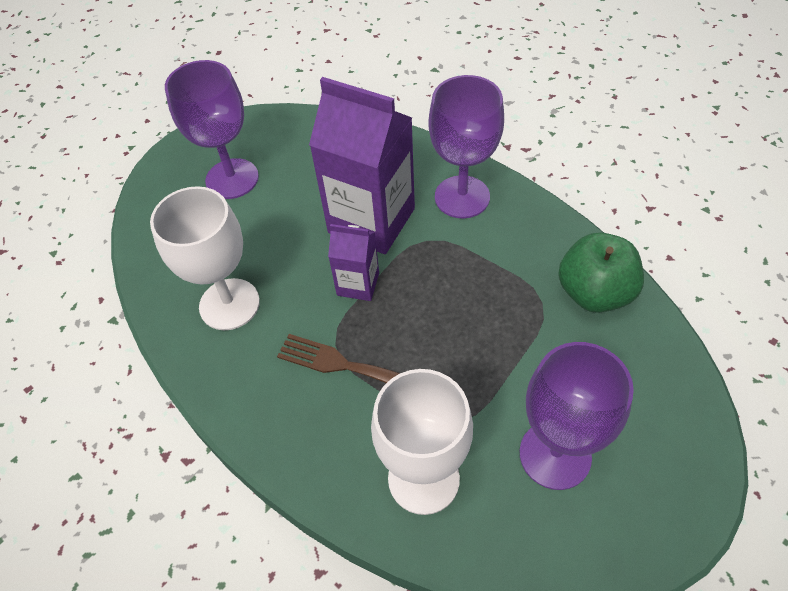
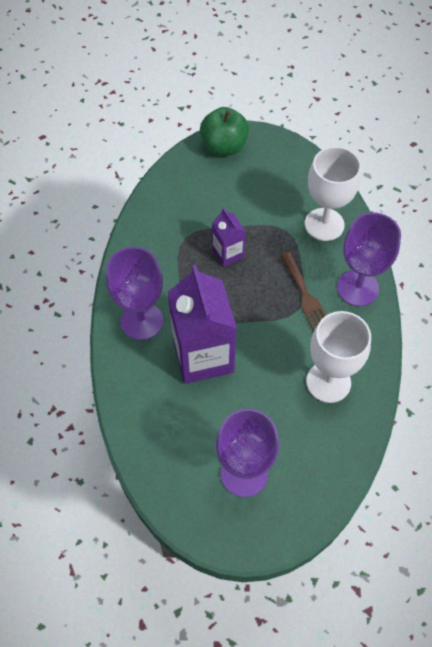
camera: 135 degrees left, 5 degrees up
purple carton [328,224,379,301] -> purple carton moved to [212,208,246,267]
purple goblet [520,342,634,490] -> purple goblet moved to [337,212,401,306]
green apple [558,233,644,313] -> green apple moved to [200,107,249,156]

